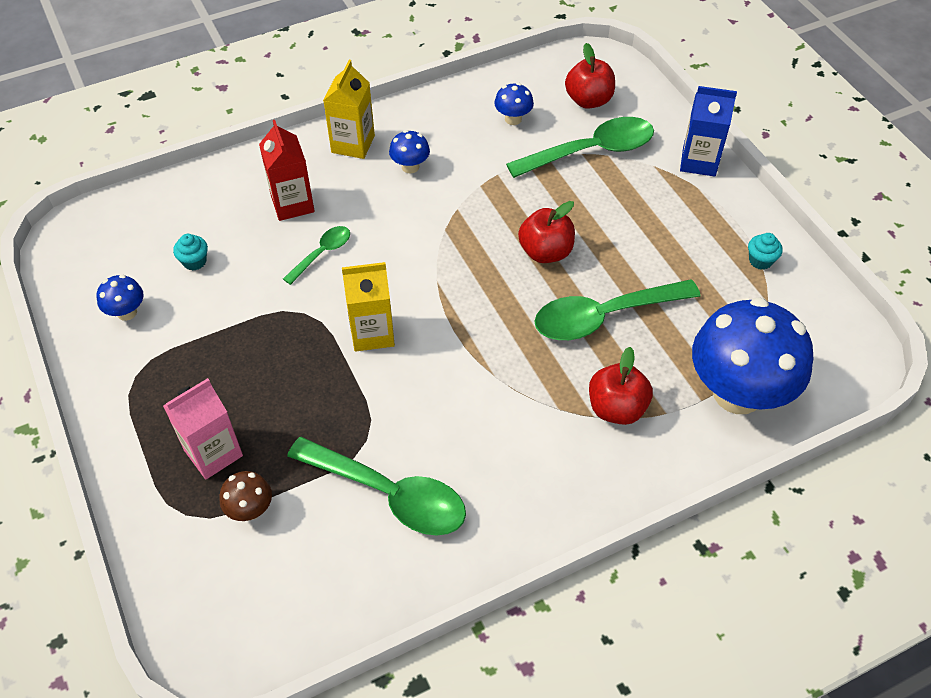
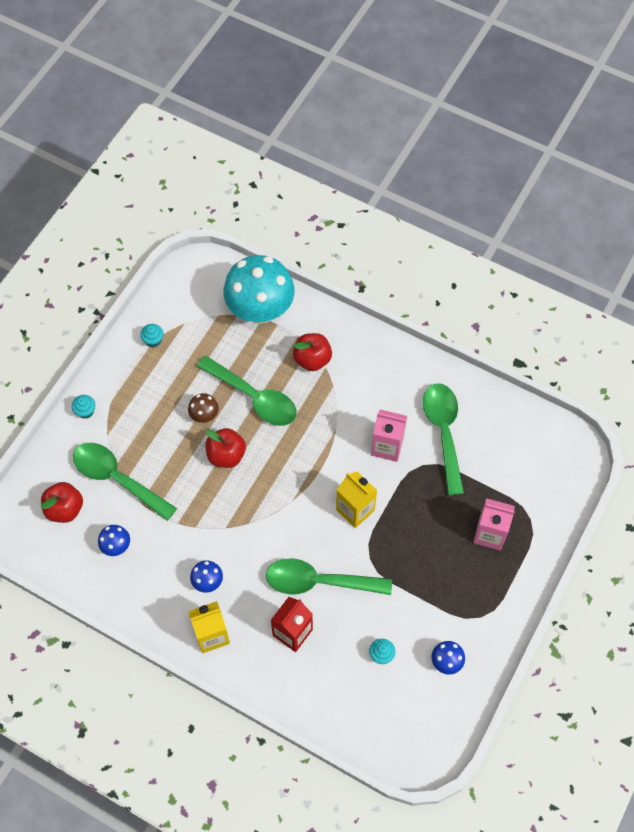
camera: 125 degrees left, 10 degrees up
brown mushroom [220,471,272,521] -> brown mushroom moved to [188,393,219,423]
green spoon [283,226,350,285] -> green spoon [266,559,392,595], size x1.93
blue carton [680,86,737,177] -> turquoise cupcake [72,395,95,419]
blue mushroom [692,297,813,414] -> turquoise mushroom [223,255,295,324]
none -> pink carton [371,409,407,462]

